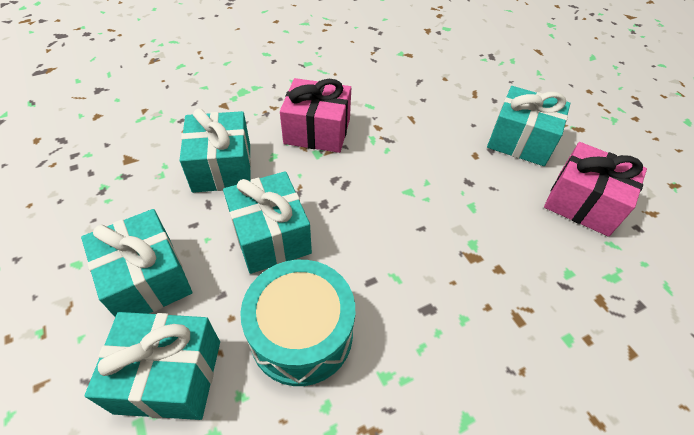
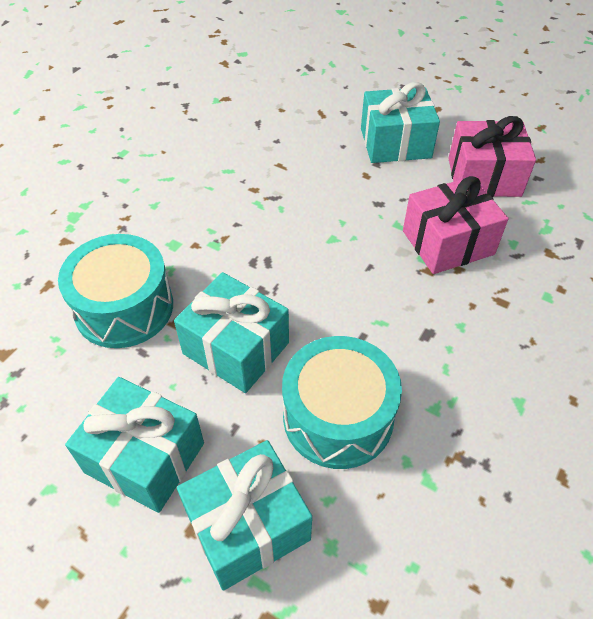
camera: 30 degrees left, 0 degrees up
turquoise gift [179,108,251,193] -> turquoise drum [58,234,173,348]
pink gift [280,78,351,153] -> pink gift moved to [403,176,508,274]

